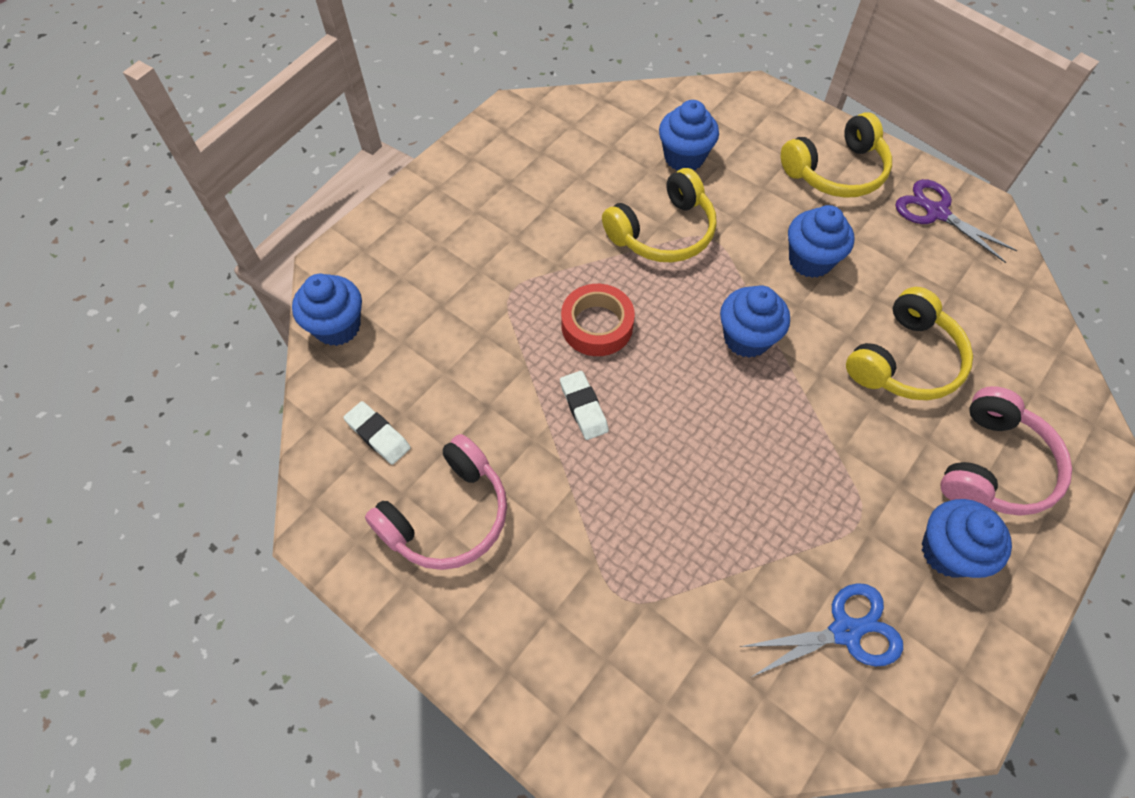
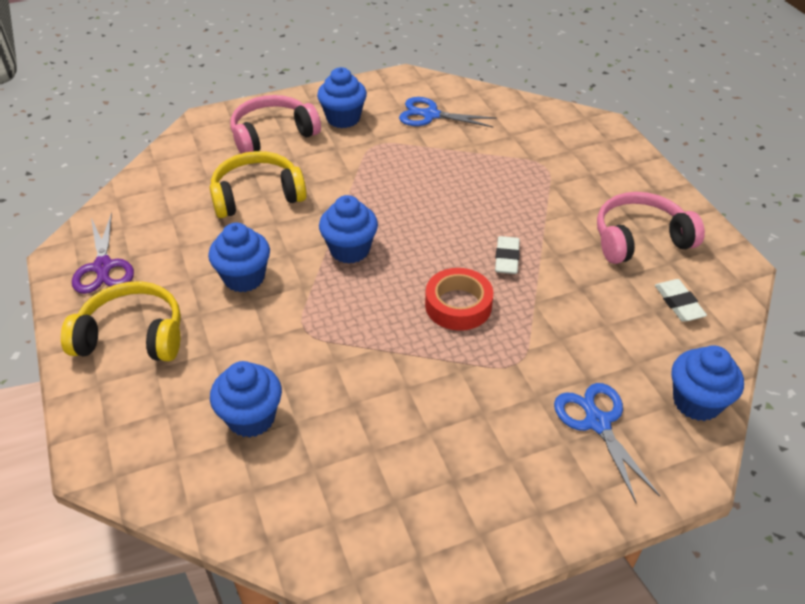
camera: 150 degrees left, 15 degrees down
yellow headphones [602,168,717,262] -> none
none -> blue scissors [554,383,660,503]

